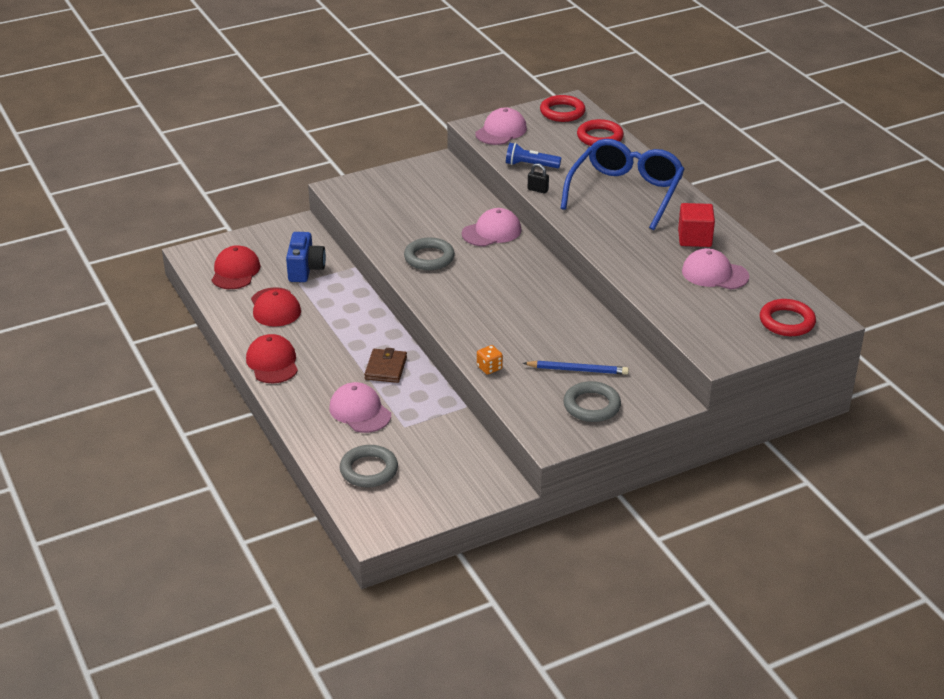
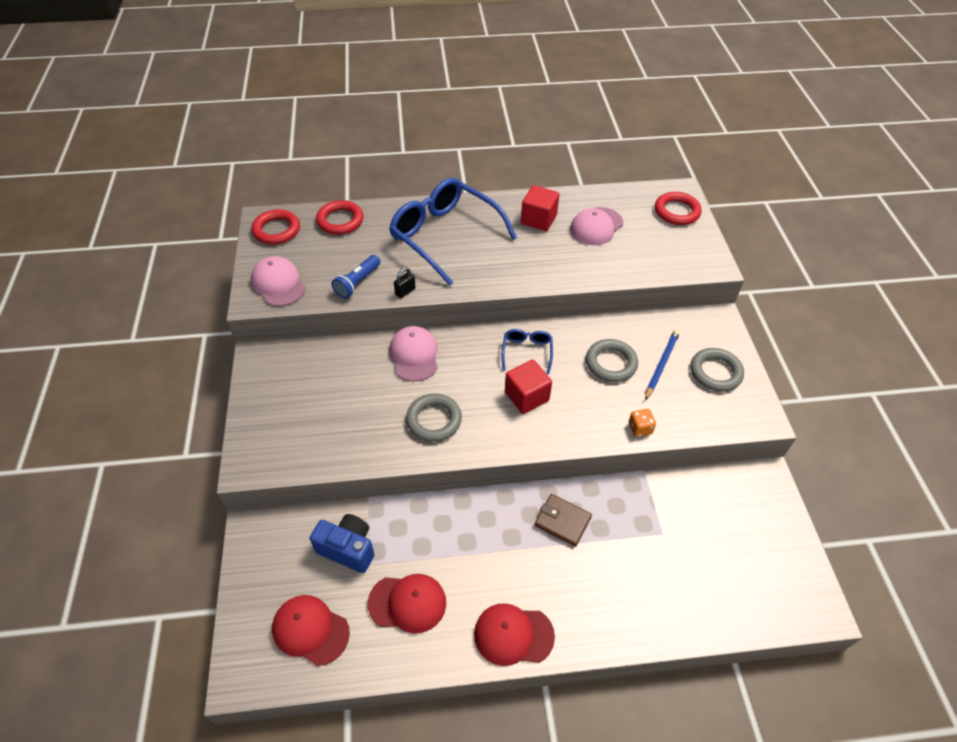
camera: 70 degrees left, 15 degrees up
pink cap [329,382,391,433] -> none
grey ring [340,445,398,487] -> grey ring moved to [586,339,638,382]
none -> blue glasses [502,329,553,374]
none -> red cube [505,359,552,414]

